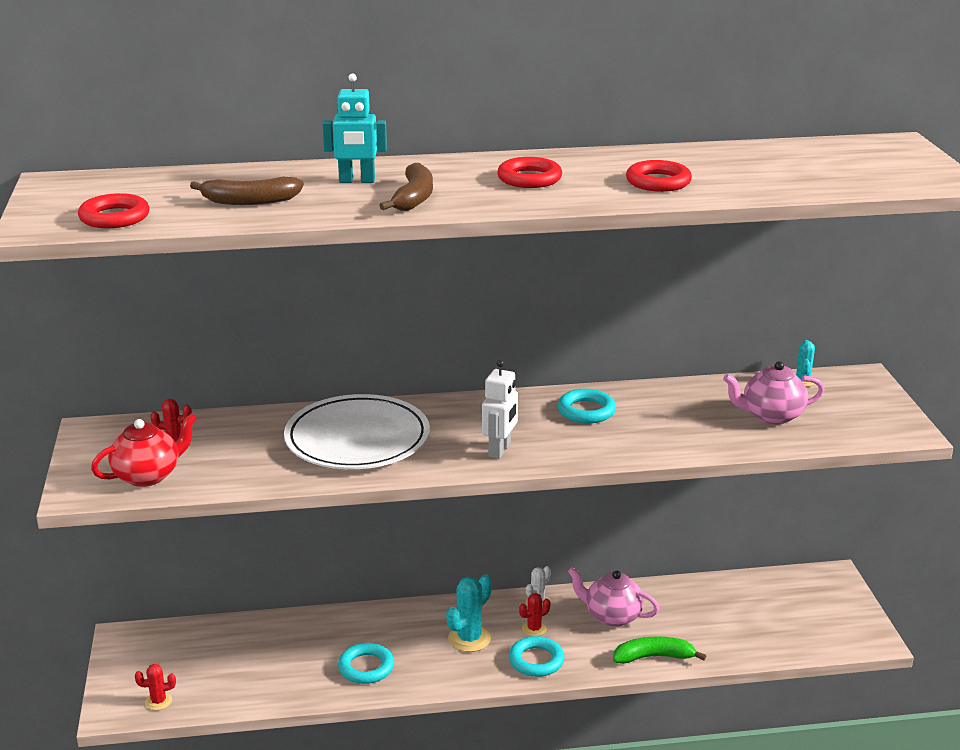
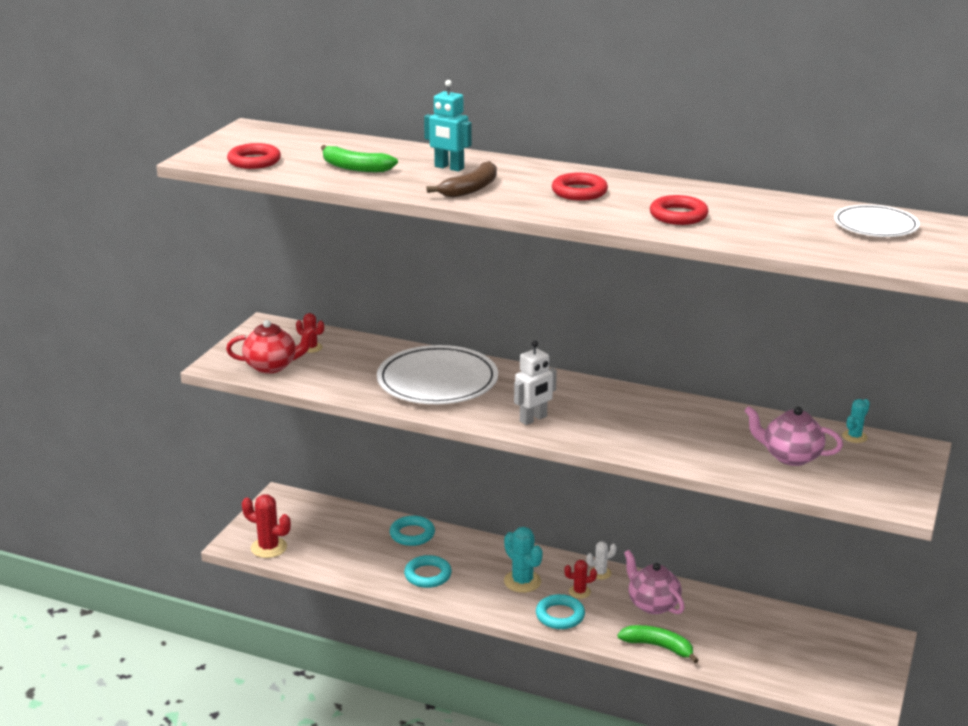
camera: 30 degrees right, 0 degrees up
red cactus [135,664,176,710] -> red cactus [242,494,291,558], size x1.70
brown banana [190,177,304,205] -> green banana [321,145,398,172]
turquoise cactus [446,574,492,652] -> turquoise cactus turned 75 degrees clockwise [504,527,543,593]
turquoise ring [558,389,616,423] -> turquoise ring moved to [390,516,435,546]
none -> white plate [834,204,920,237]

